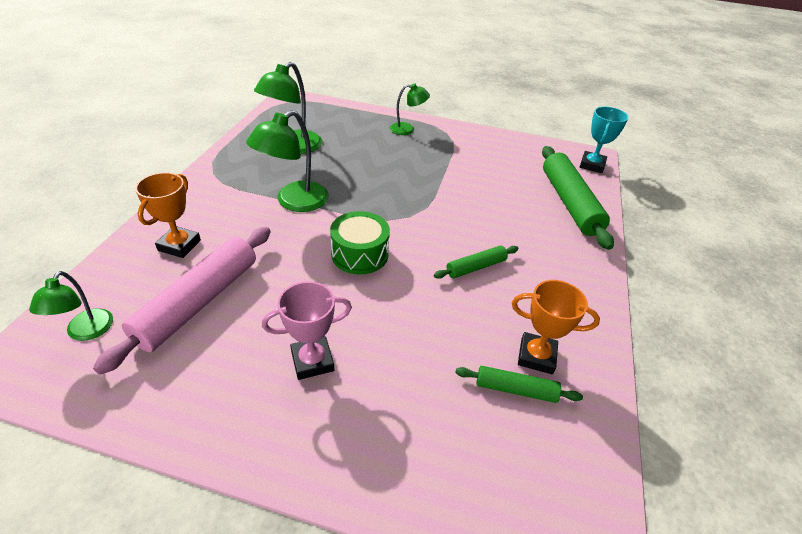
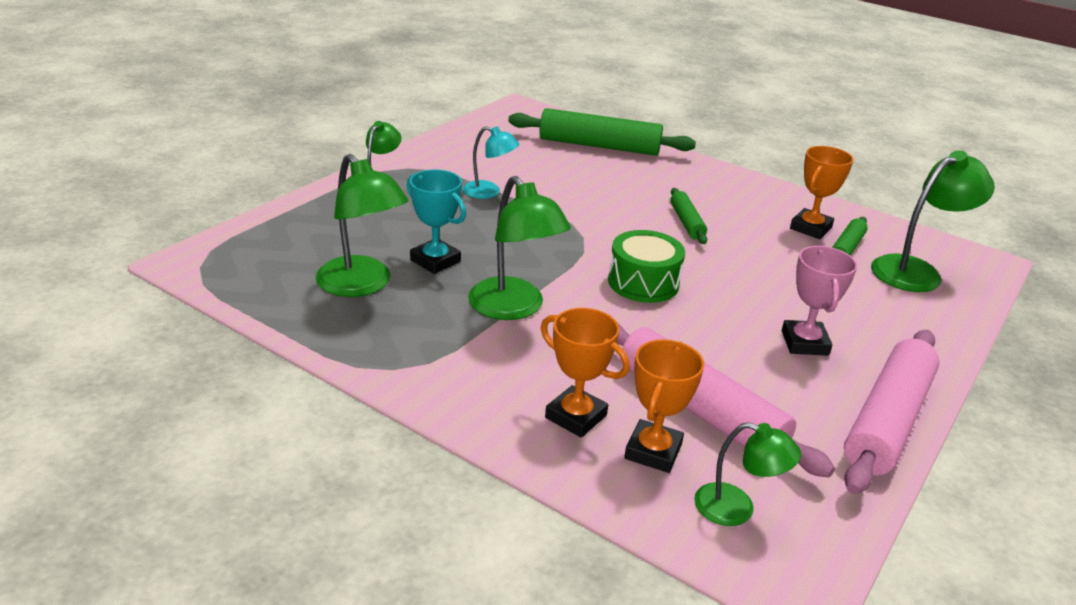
camera: 70 degrees left, 10 degrees down
turquoise trophy [580,106,629,173] -> turquoise trophy moved to [407,169,466,274]
none -> turquoise lamp [463,126,519,199]
none -> orange trophy [624,339,704,473]
none -> pink rolling pin [844,330,940,494]
none -> green lamp [871,150,995,292]

